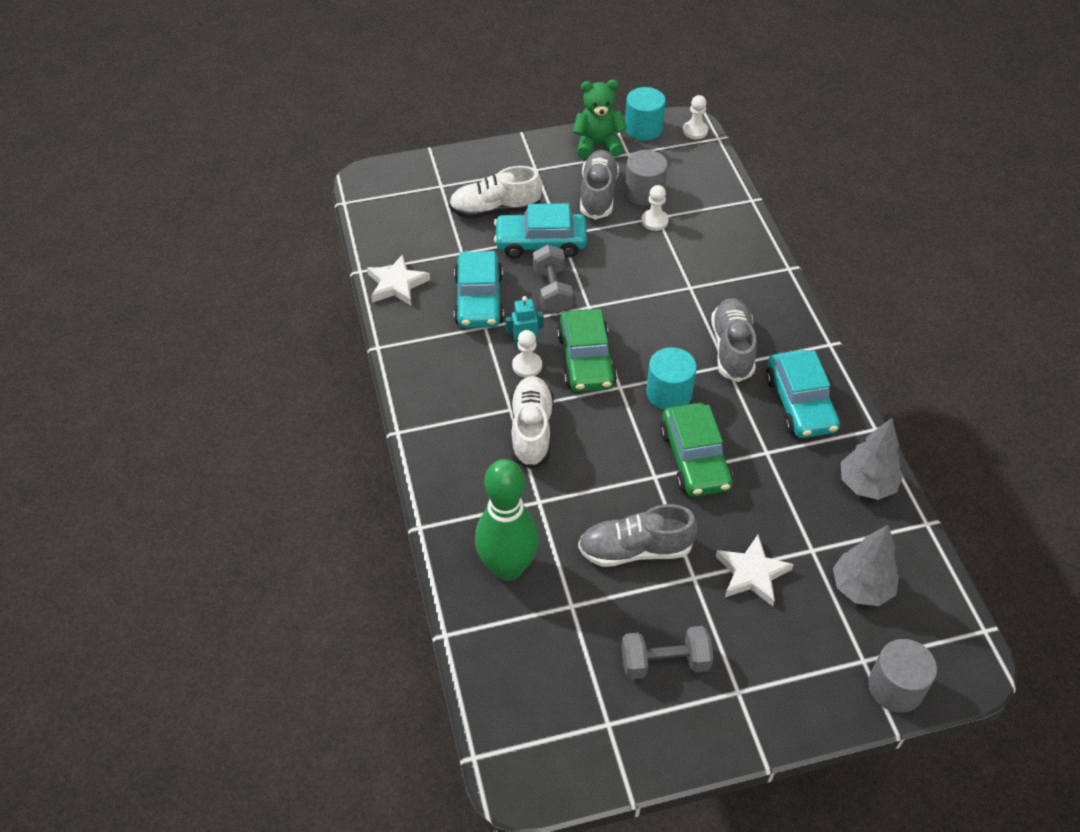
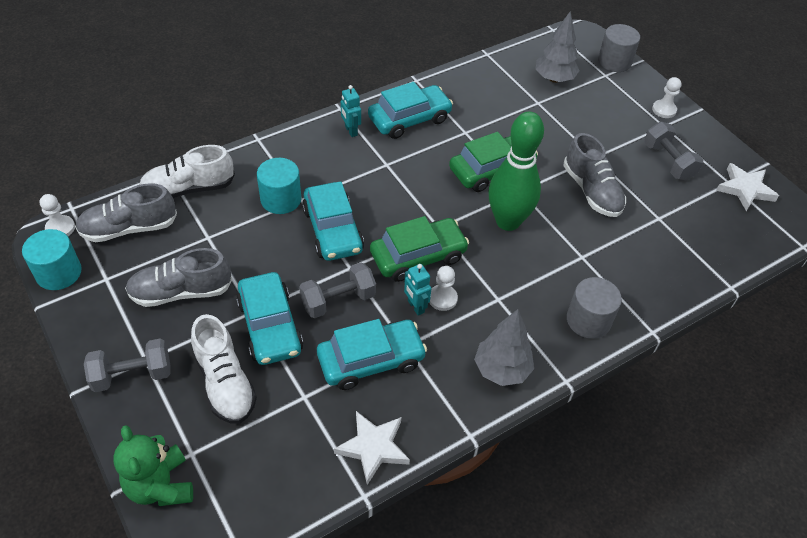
camera: 110 degrees left, 0 degrees up
green bowling pin [475,459,539,581] -> green bowling pin moved to [488,112,544,231]
white shoe [510,376,554,469] -> white shoe moved to [140,145,235,198]
green teddy bear [573,79,627,159] -> green teddy bear moved to [113,425,193,506]
grey cylinder [625,150,668,206] -> grey cylinder moved to [567,277,622,339]
white pawn [641,185,669,231] -> white pawn moved to [652,77,682,118]
turquoise cylinder [646,347,697,410] -> turquoise cylinder moved to [257,158,301,214]
grey shoe [711,298,757,382] -> grey shoe moved to [75,183,177,242]
white star [716,535,794,606] -> white star moved to [716,163,779,211]
grey tree [841,418,903,500] -> grey tree moved to [474,309,534,386]
none -> grey dumbbell [84,338,171,392]
none -> turquoise car [302,182,364,261]
none -> turquoise robot [341,85,361,137]

